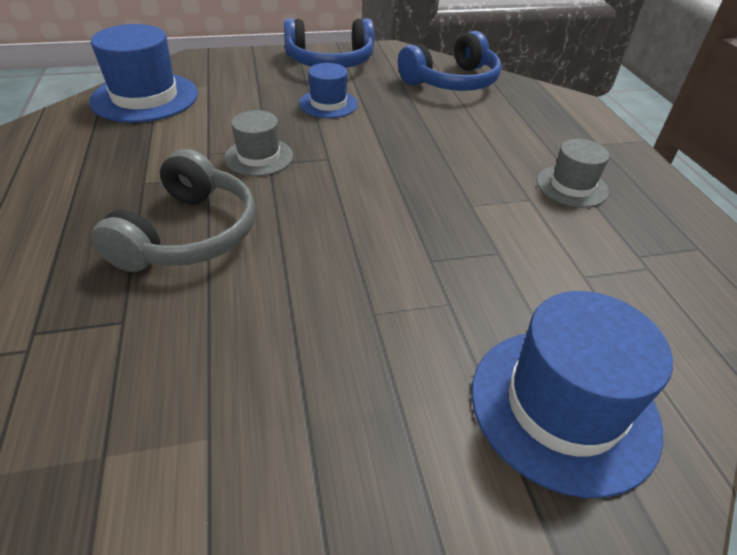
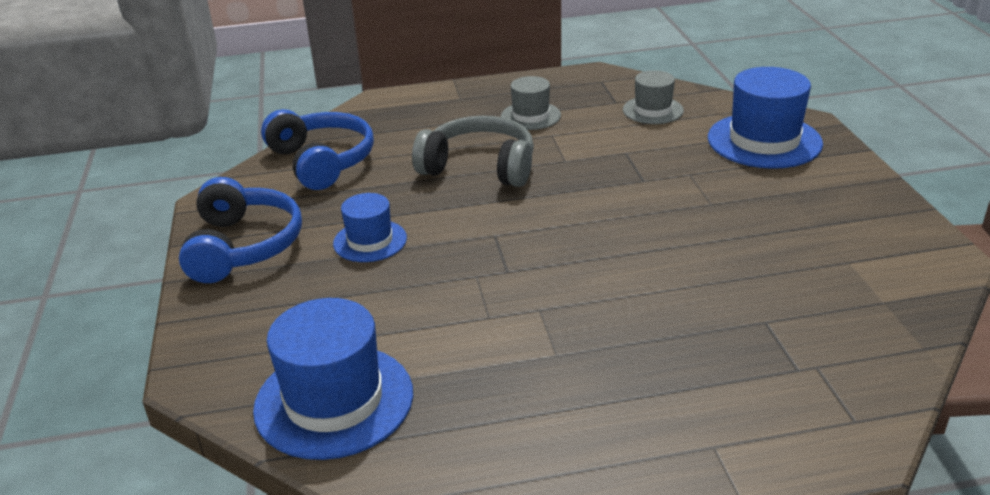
camera: 85 degrees left, 10 degrees down
grey headphones [91,149,256,272] -> grey headphones moved to [412,116,534,187]
grey hat [224,110,293,176] -> grey hat moved to [623,70,684,124]

